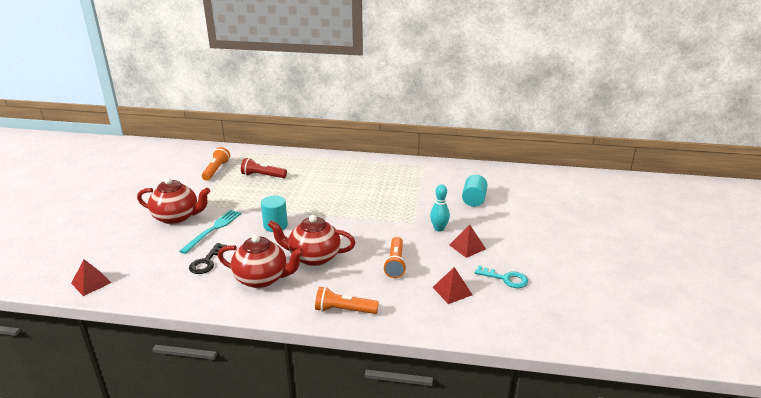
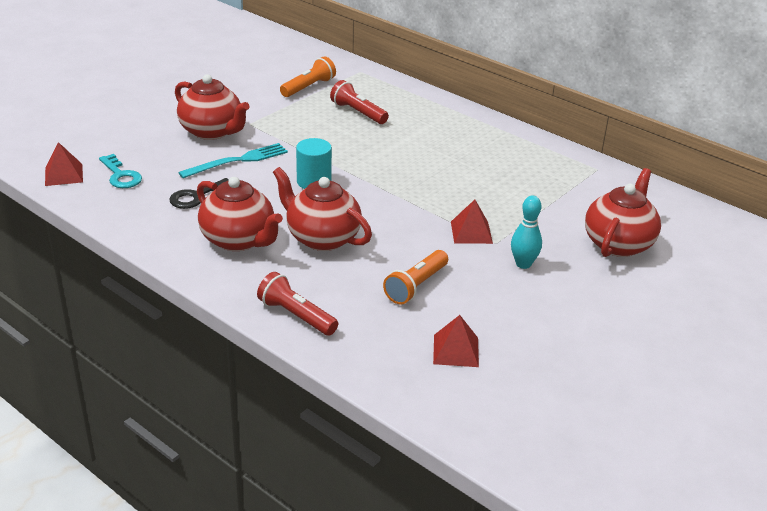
camera: 30 degrees right, 5 degrees up
orange flashlight [315,287,379,314] -> red flashlight [257,272,338,336]
red pyramid [450,224,486,258] -> red pyramid moved to [451,200,493,244]
turquoise cylinder [462,175,488,207] -> red teapot [585,168,661,257]
turquoise key [475,265,528,288] -> turquoise key moved to [99,154,142,188]

